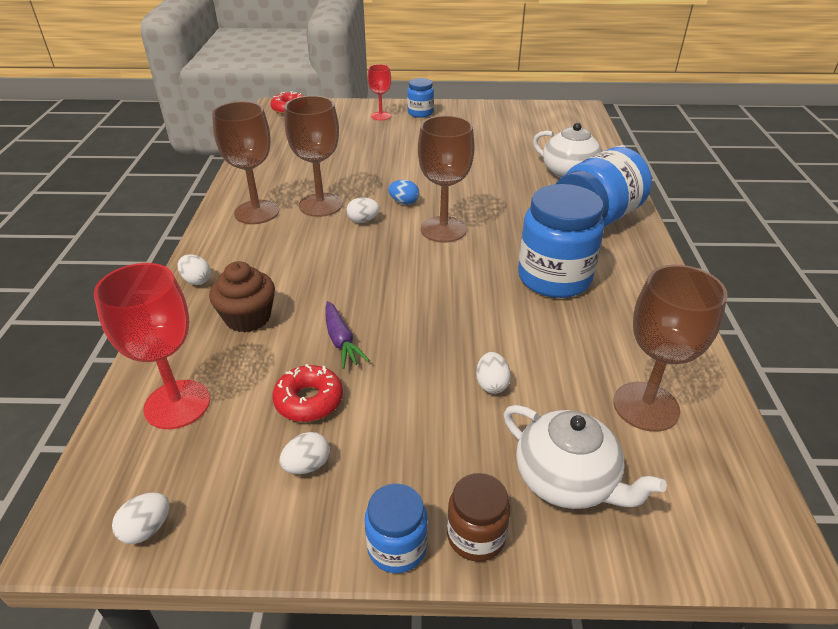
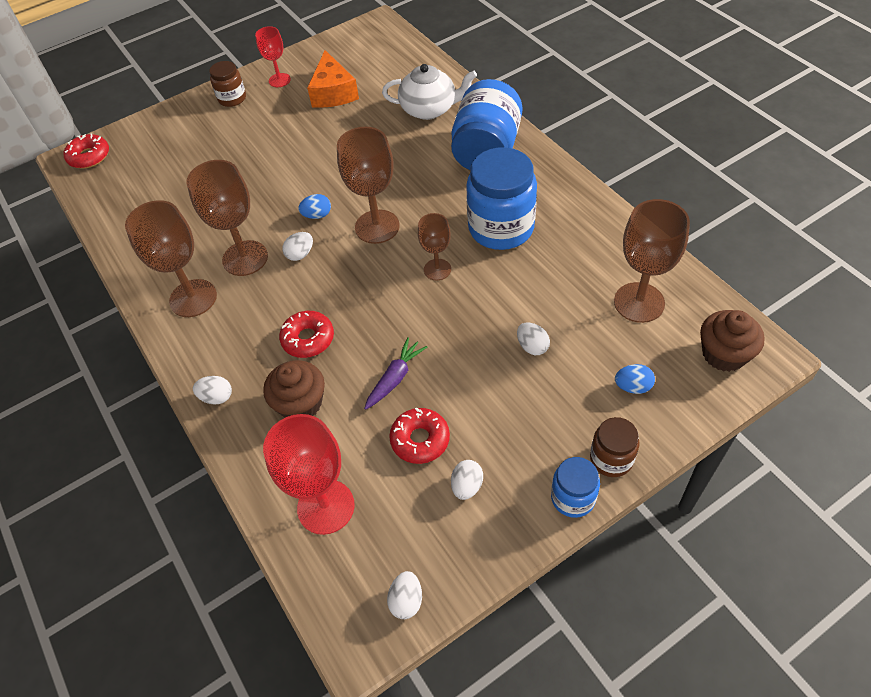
camera: 30 degrees left, 15 degrees up
purple carrot [325,301,370,369] -> purple carrot turned 90 degrees counterclockwise [364,337,427,410]
red goblet [368,64,391,121] -> red goblet moved to [255,26,291,87]
blue jar [407,78,434,118] -> brown jar [209,61,246,107]
white teapot [504,405,667,509] -> blue egg [615,364,655,394]
none -> red donut [279,311,334,358]
none -> orange cheese [307,50,359,108]
none -> brown goblet [418,213,451,280]
none -> brown cupcake [700,310,765,372]

